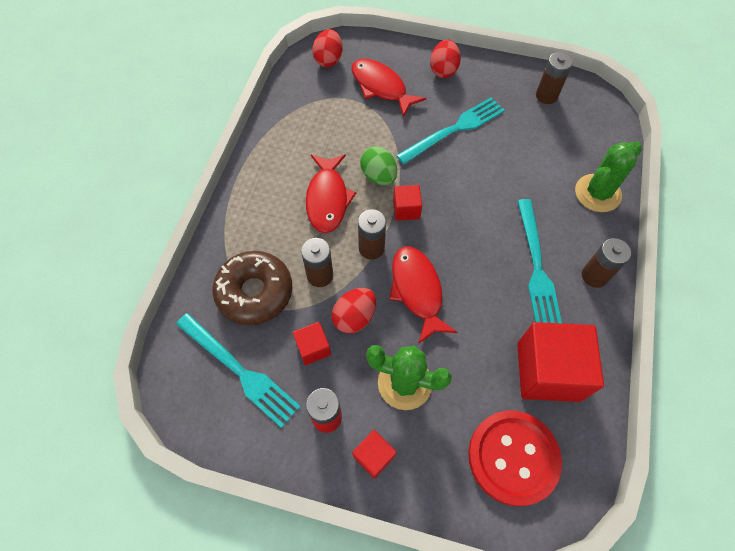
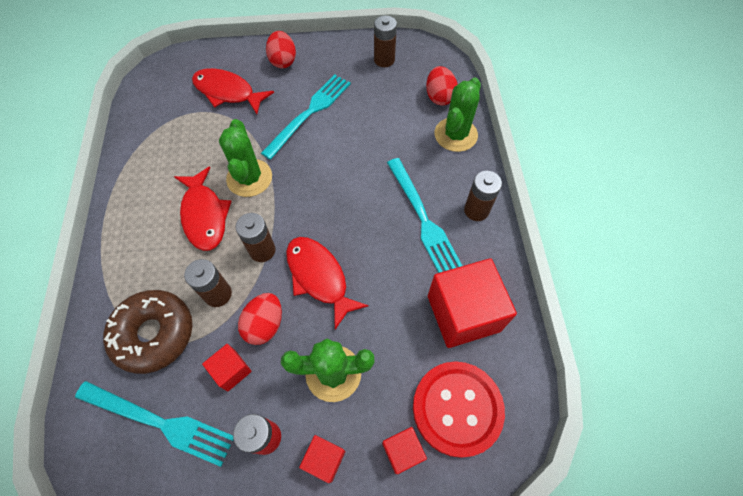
camera: 20 degrees left, 0 degrees up
red egg [312,29,343,67] -> red egg moved to [426,66,458,106]
green egg [360,146,397,185] -> green cactus [219,119,272,197]
red cube [393,185,422,221] -> red cube moved to [382,427,427,474]

